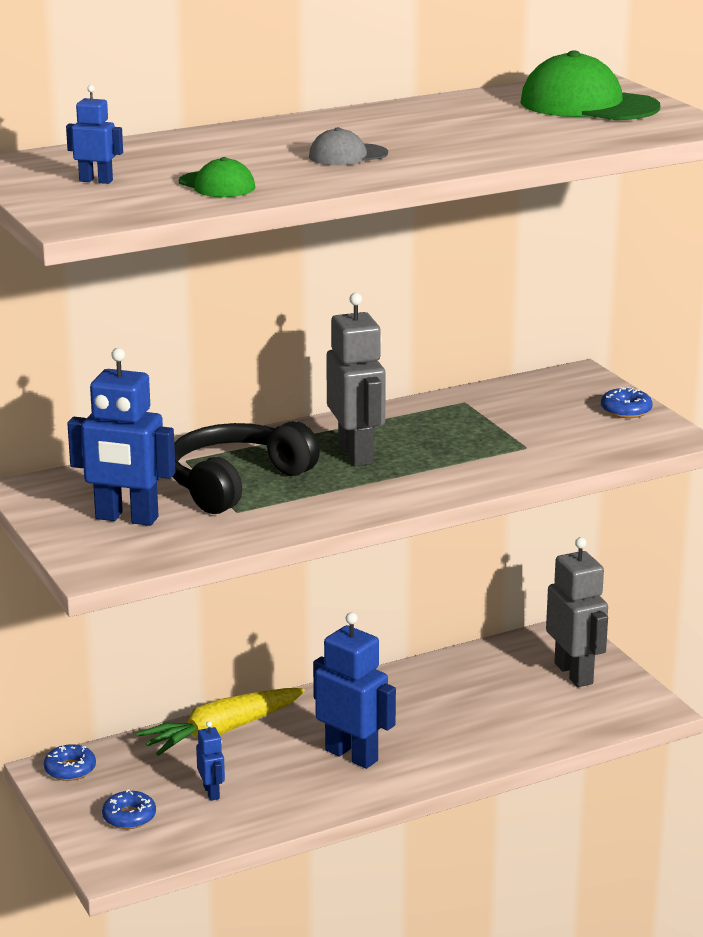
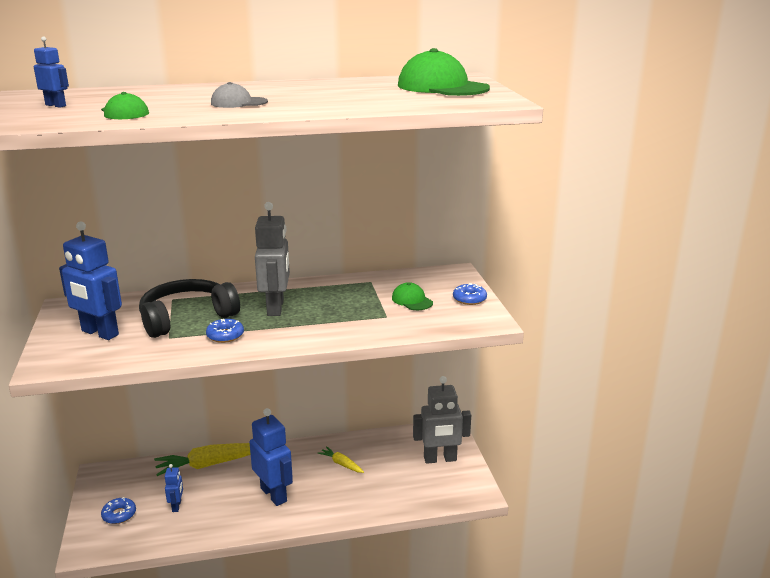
camera: 15 degrees right, 0 degrees up
blue donut [44,744,96,781] -> blue donut moved to [206,319,244,343]
grey robot [546,537,608,687] -> grey robot turned 90 degrees clockwise [413,376,471,464]
none -> yellow carrot [318,446,364,473]
none -> green cap [392,282,433,310]

